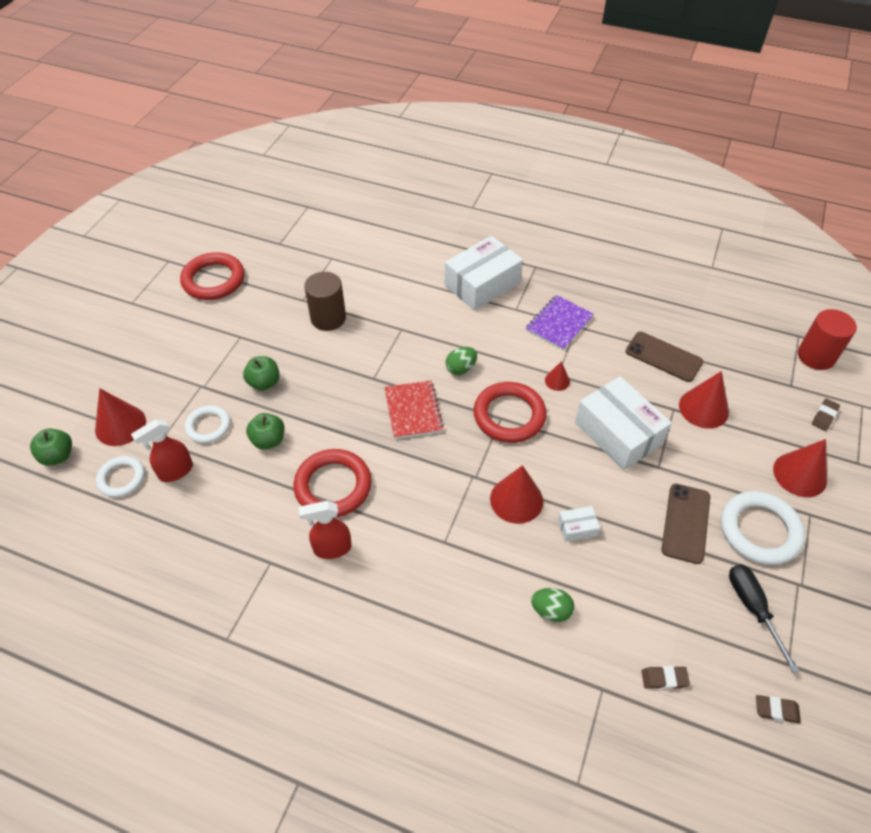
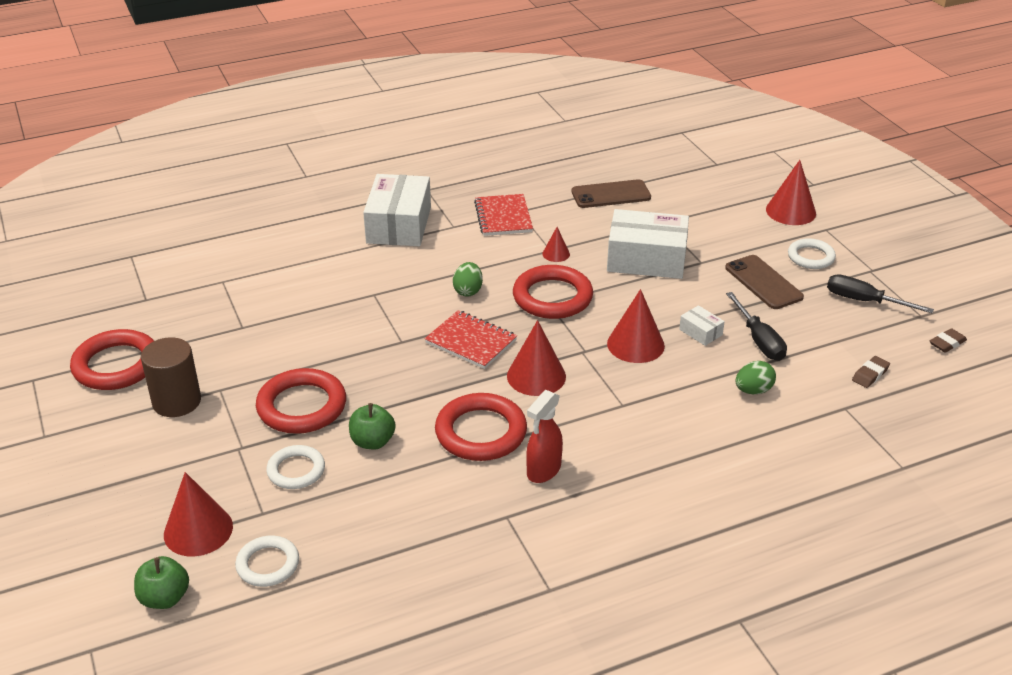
camera: 45 degrees left, 15 degrees down
red spray bottle [131,419,193,482] -> none
green apple [243,356,280,391] -> red ring [256,368,346,434]
brown cylinder [304,272,346,331] -> brown cylinder moved to [141,337,201,417]
purple notebook [526,295,594,351] -> red notebook [474,194,533,236]
white box [558,506,600,542] -> white box turned 75 degrees counterclockwise [679,305,725,346]
red cone [679,371,729,429] -> red cone moved to [507,320,566,396]
white ring [721,491,805,565] -> white ring [788,238,836,269], size x0.61
red cylinder [798,309,857,370] -> none
brown eraser [812,399,840,431] -> none
none -> black screwdriver [726,292,787,361]

